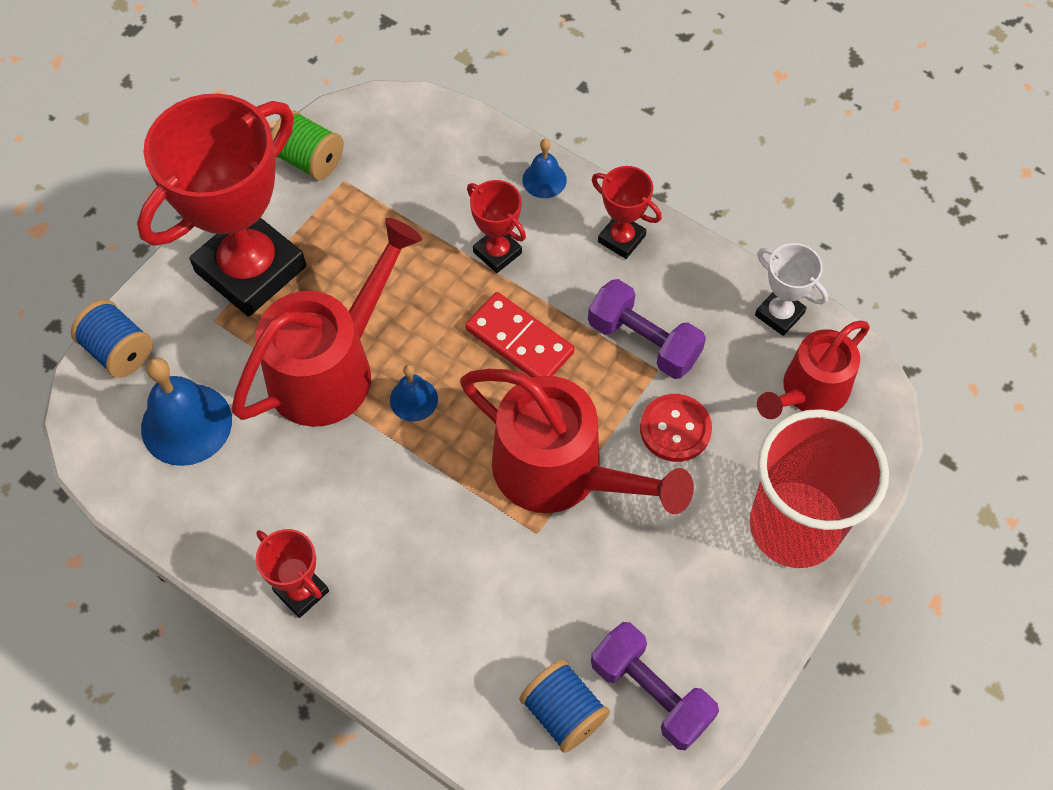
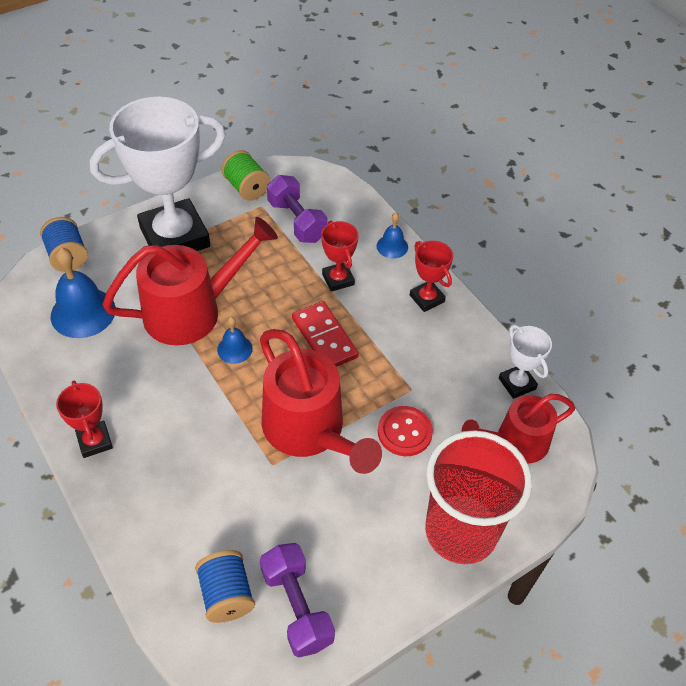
camera: 20 degrees right, 10 degrees down
red trophy [137,93,306,317] -> white trophy [90,97,226,251]
purple dumbbell [588,279,706,379] -> purple dumbbell moved to [267,175,328,243]

